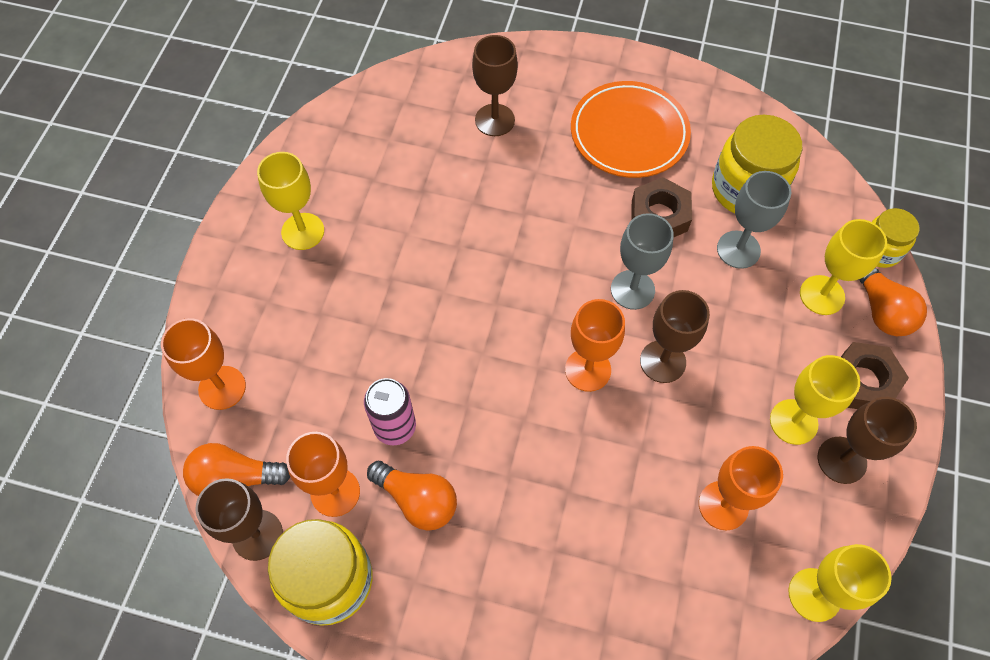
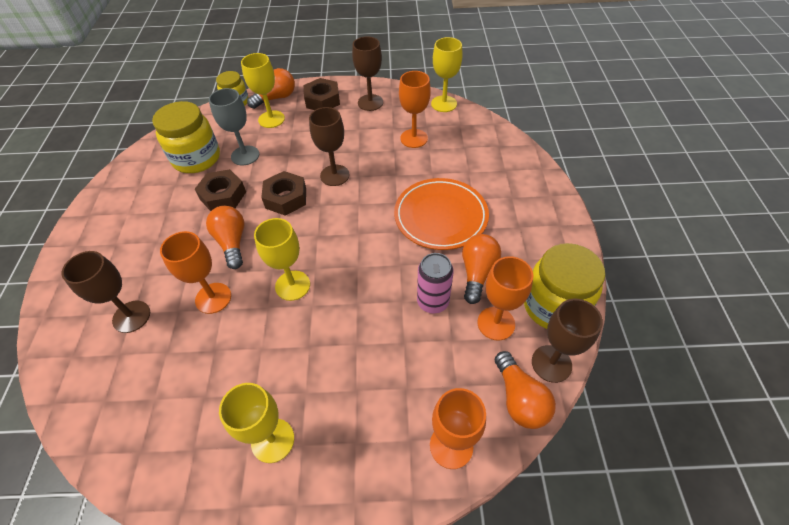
camera: 105 degrees left, 10 degrees down
orange goblet [565,299,625,392] -> orange goblet moved to [160,231,231,314]
orange plate [571,81,691,178] -> orange plate moved to [394,178,489,250]
grey goblet [611,213,674,310] -> brown nut [261,171,306,215]
yellow goblet [770,355,860,445] -> yellow goblet moved to [254,218,310,301]
none -> orange light bulb [206,206,244,269]

